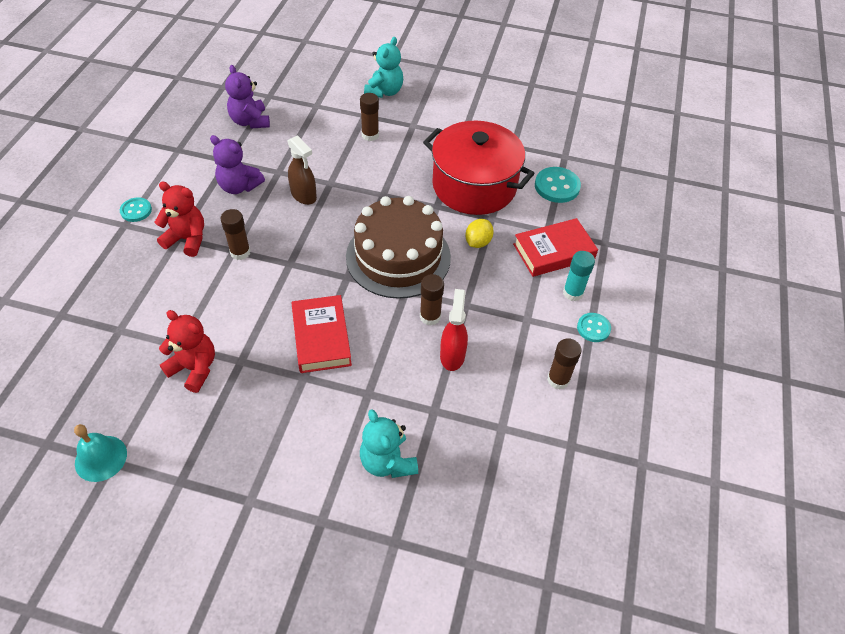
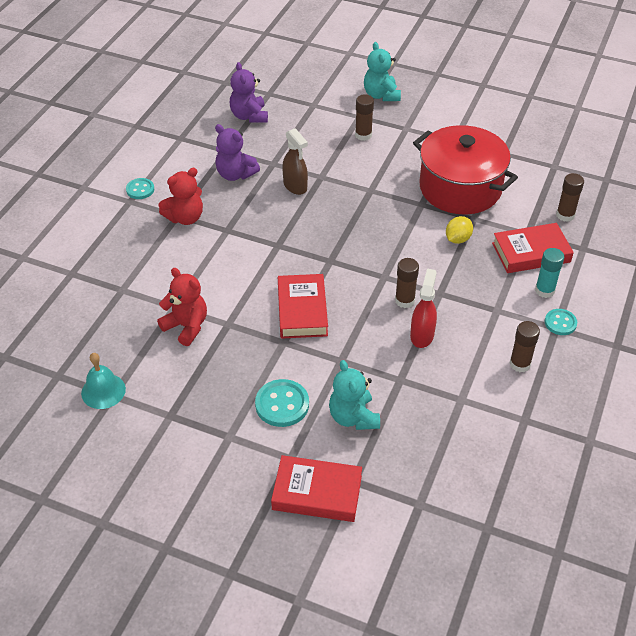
camera: 10 degrees right, 5 degrees down
red teddy bear [154,181,204,257] -> red teddy bear turned 120 degrees clockwise [158,168,203,225]
brown glue stick [221,209,251,260] -> brown glue stick moved to [556,173,584,222]
brown cake [346,196,451,299] -> none
turquoise teddy bear [364,37,403,98] -> turquoise teddy bear turned 135 degrees clockwise [364,42,401,101]
turquoise button [535,167,581,203] -> turquoise button moved to [255,379,309,427]
none -> red book [271,455,362,522]

